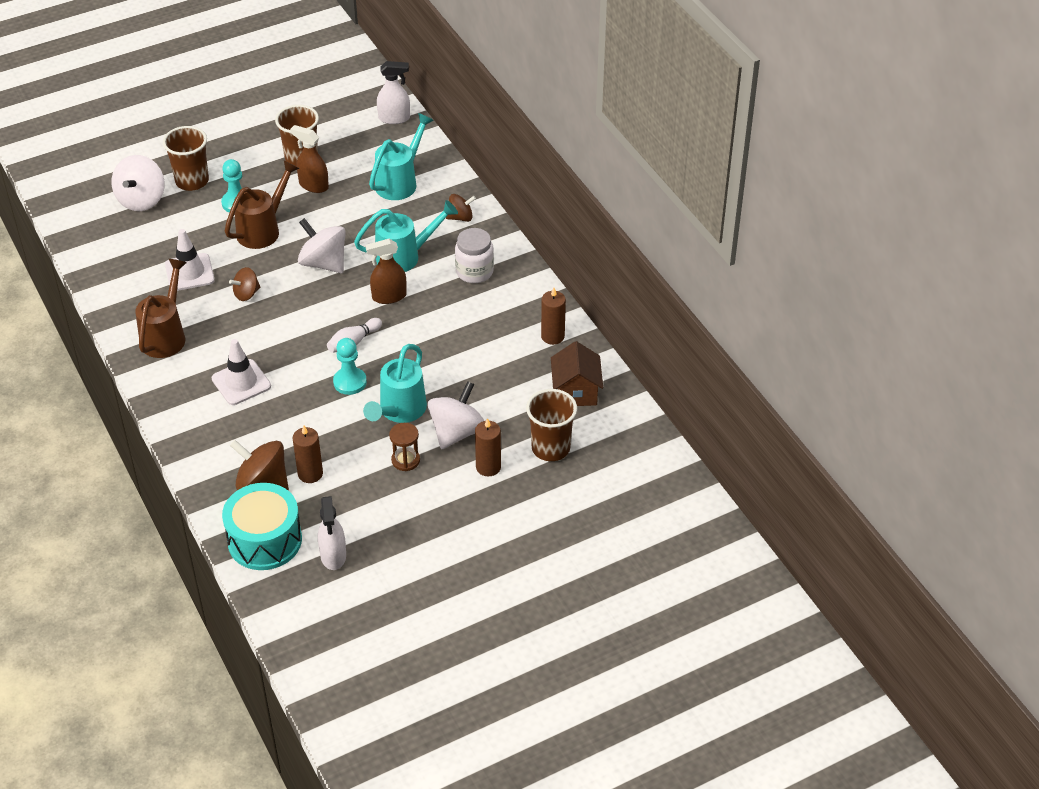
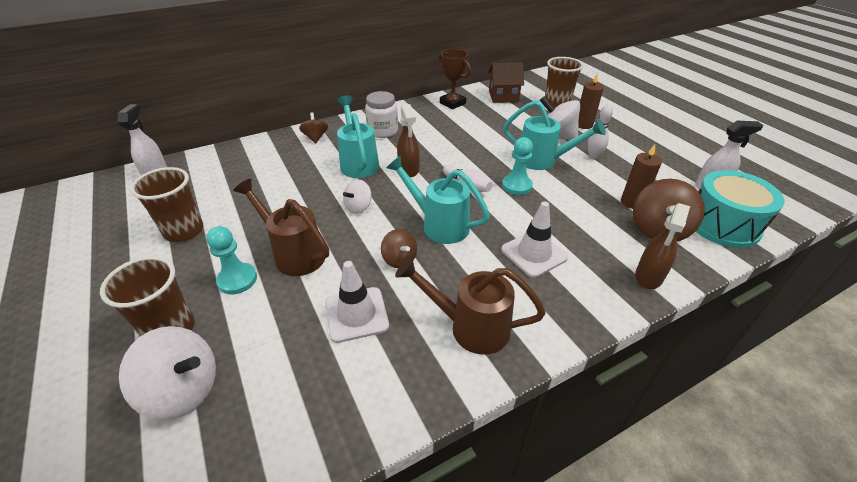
camera: 90 degrees left, 5 degrees down
brown spray bottle [290,125,329,193] -> brown spray bottle moved to [635,203,690,289]
white spinning top [298,218,346,273] -> white spinning top [343,180,371,214], size x0.58
turquoise watering can [369,113,434,200] -> turquoise watering can moved to [386,155,490,244]
brown hourglass [389,423,420,471] -> white bowling pin [587,105,613,159]
brown candle [541,287,566,345] -> brown trophy [438,49,471,109]

